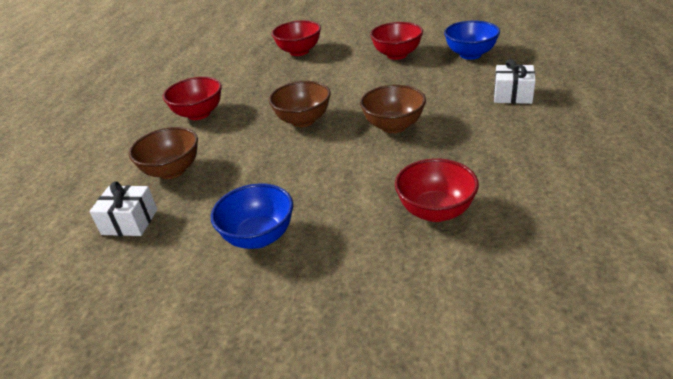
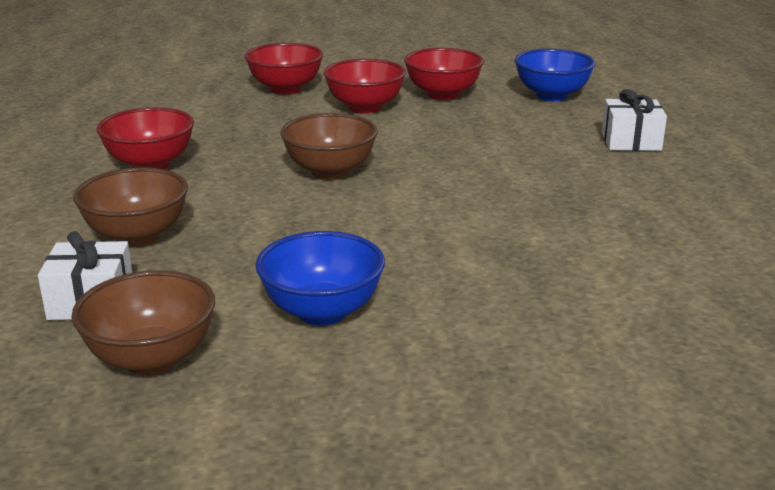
camera: 15 degrees left, 10 degrees down
brown bowl [360,85,426,133] -> brown bowl moved to [71,270,215,375]
red bowl [395,158,479,222] -> red bowl moved to [323,59,406,114]

